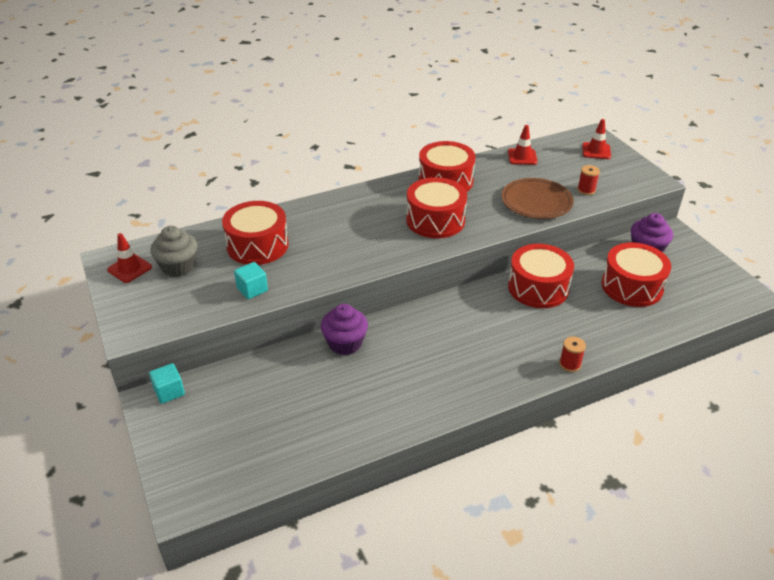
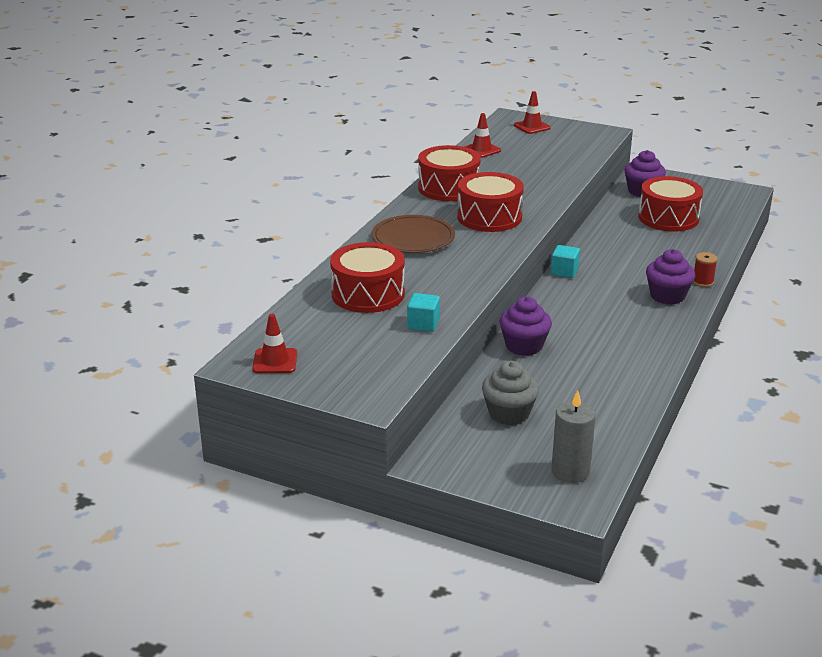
camera: 40 degrees left, 10 degrees down
turquoise cube [149,363,185,404] -> turquoise cube moved to [551,245,580,278]
grey cupcake [150,226,197,277] -> grey cupcake moved to [482,361,539,425]
brown plate [502,178,574,219] -> brown plate moved to [372,215,455,253]
red drum [508,244,574,308] -> none
red spool [577,165,600,195] -> none
none -> grey candle [551,390,596,483]
none -> purple cupcake [646,249,695,305]

